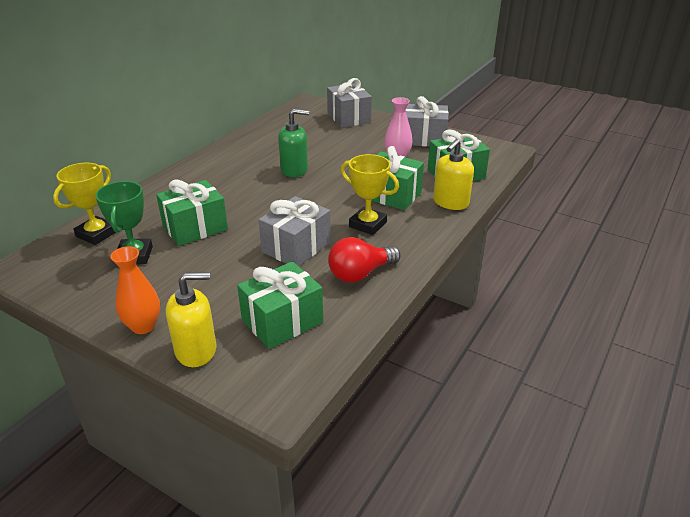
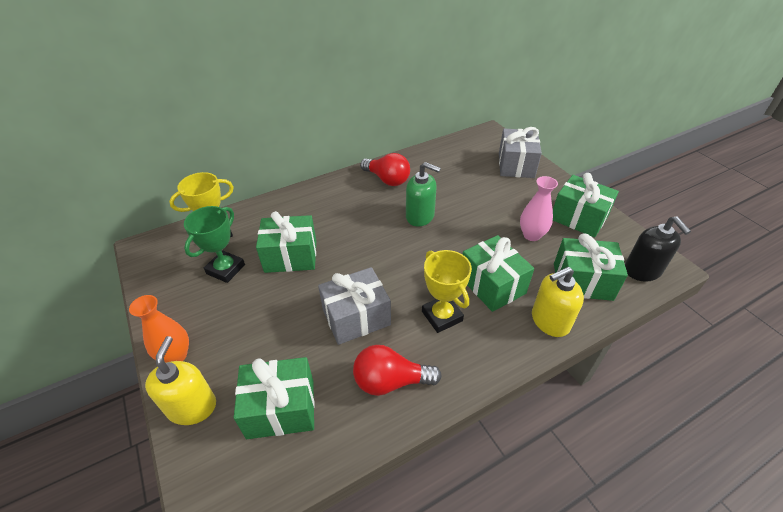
camera: 30 degrees right, 10 degrees up
yellow soap dispenser [166,272,216,367] -> yellow soap dispenser turned 105 degrees counterclockwise [145,336,216,425]
grey gift [405,96,449,147] -> green gift [553,173,619,237]
none -> red light bulb [360,153,410,186]
none -> black soap dispenser [625,217,691,282]

